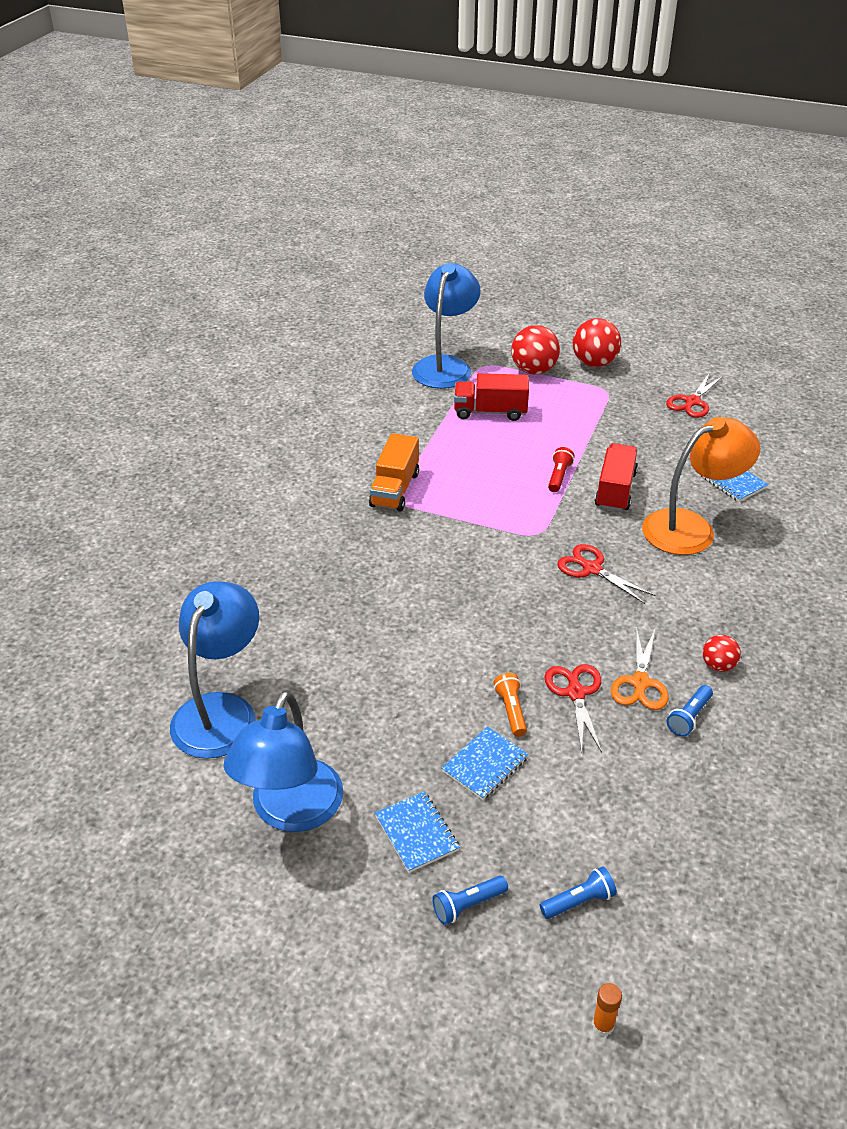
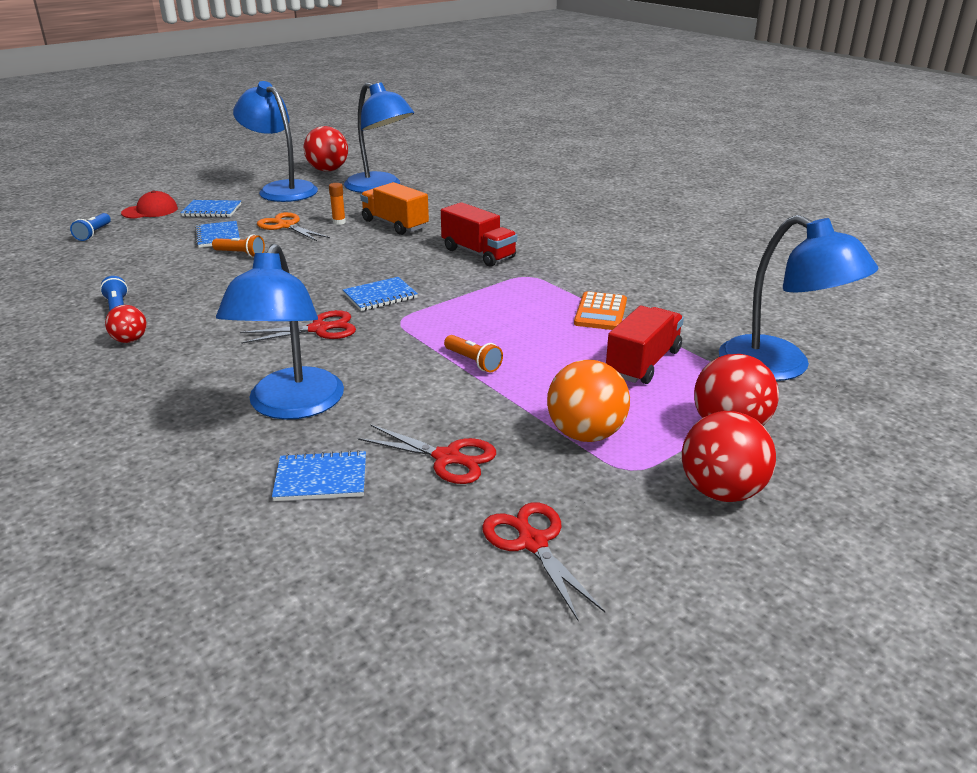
camera: 120 degrees right, 10 degrees down
orange truck [369,433,419,512] -> orange truck moved to [360,182,429,235]
blue flashlight [432,876,508,925] -> red cap [121,191,178,219]
red scissors [545,664,602,753] -> red scissors moved to [358,424,496,484]
red flashlight [548,447,575,492] -> orange flashlight [444,335,503,372]
orange glue stick [592,983,622,1036] -> orange glue stick moved to [329,183,346,225]
red truck [595,443,638,512] -> red truck moved to [441,202,517,267]
orange scissors [611,627,669,710] -> orange scissors moved to [257,212,330,241]
orange lamp [642,417,760,555] -> blue lamp [216,244,344,420]
none -> red ball [304,126,348,171]
none -> blue notebook [343,277,418,311]
none -> orange ball [547,360,630,442]
none -> orange calculator [574,291,627,330]

